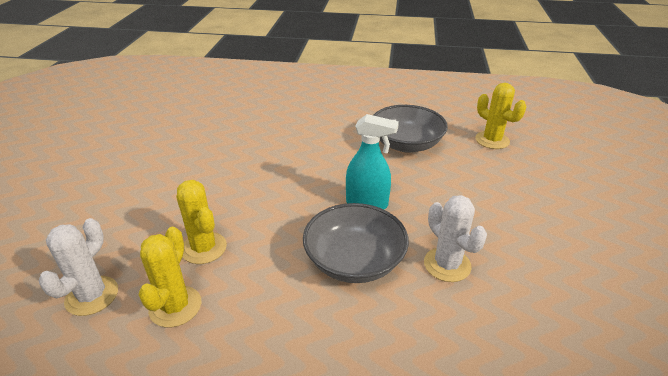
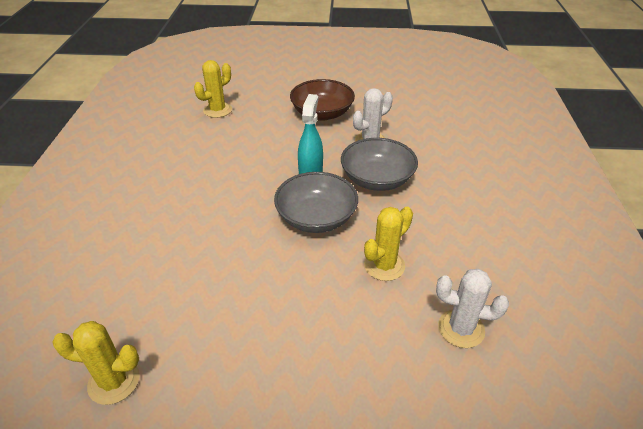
camera: 95 degrees left, 5 degrees up
yellow cactus [139,227,201,328] -> yellow cactus moved to [52,321,140,405]
grey bowl [373,105,448,153] -> grey bowl moved to [274,172,358,233]
none -> brown bowl [290,79,355,121]

